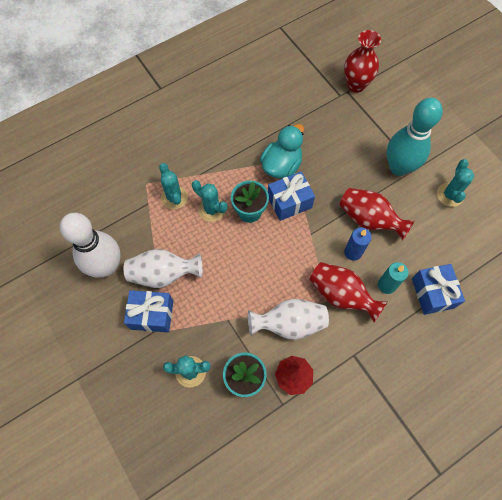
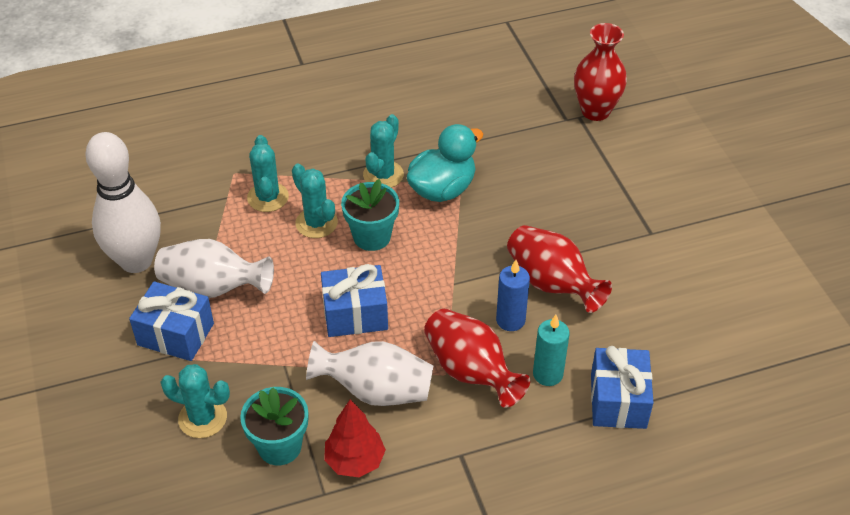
camera: 15 degrees right, 20 degrees down
blue gift [268,171,315,221] -> blue gift moved to [321,264,388,337]
turquoise bowling pin [387,98,443,176] -> none
turquoise cactus [437,159,474,207] -> turquoise cactus moved to [363,114,404,188]

